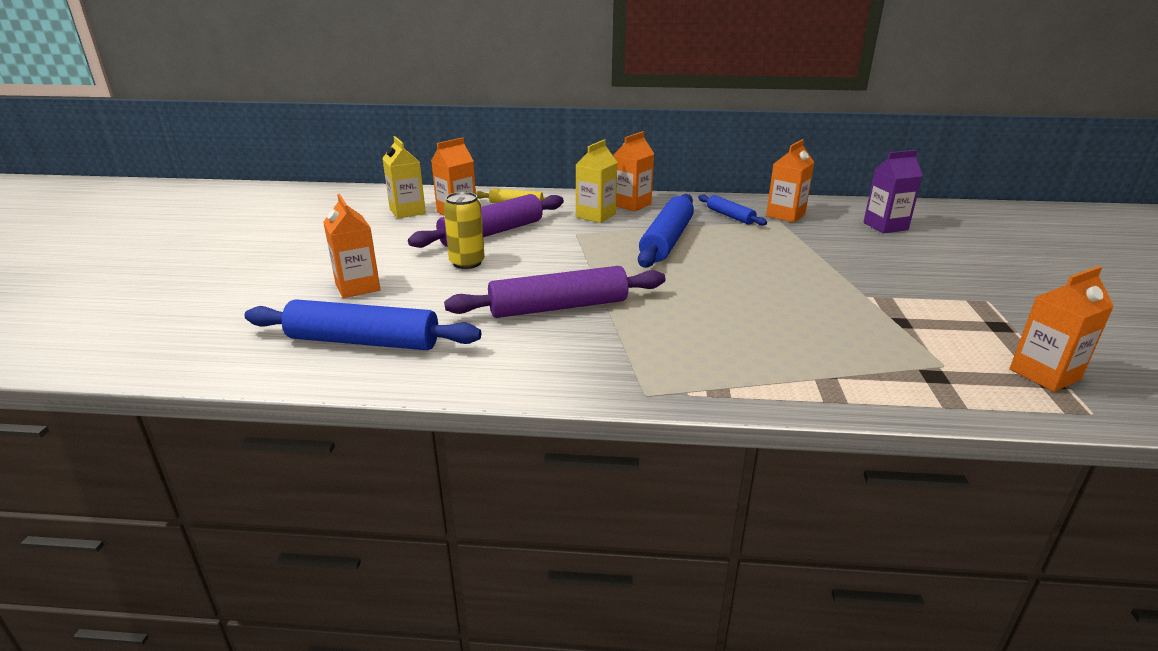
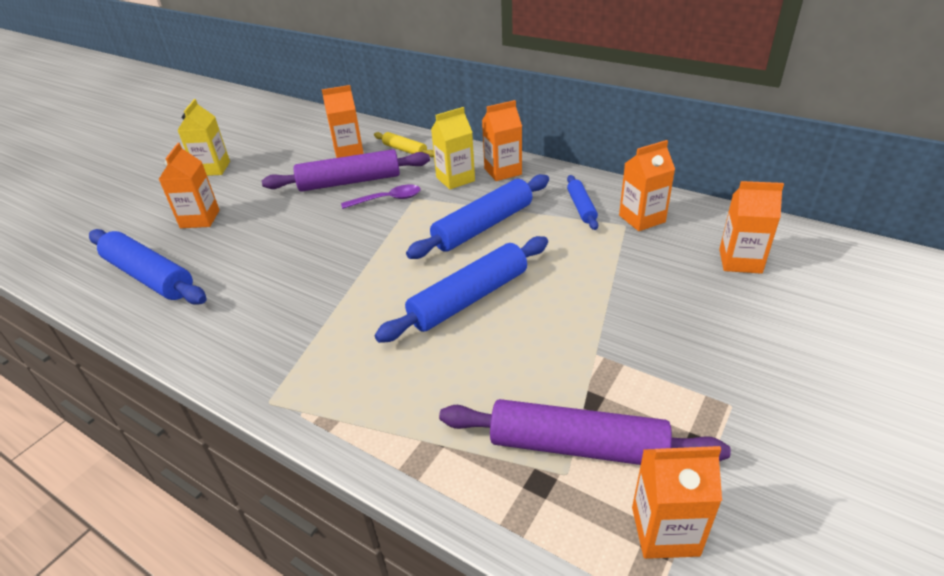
camera: 30 degrees right, 10 degrees up
yellow carton [382,136,426,219] -> yellow carton moved to [177,99,230,176]
yellow can [444,192,485,269] -> none
purple rolling pin [444,266,665,318] -> purple rolling pin moved to [439,399,731,465]
purple carton [863,150,923,233] -> orange carton [719,181,784,274]
none -> purple spoon [341,185,421,209]
none -> blue rolling pin [375,236,548,343]

